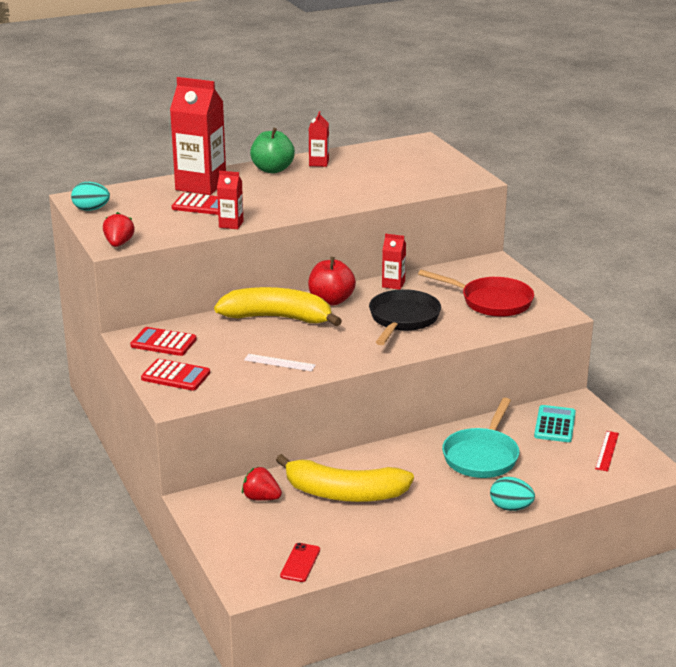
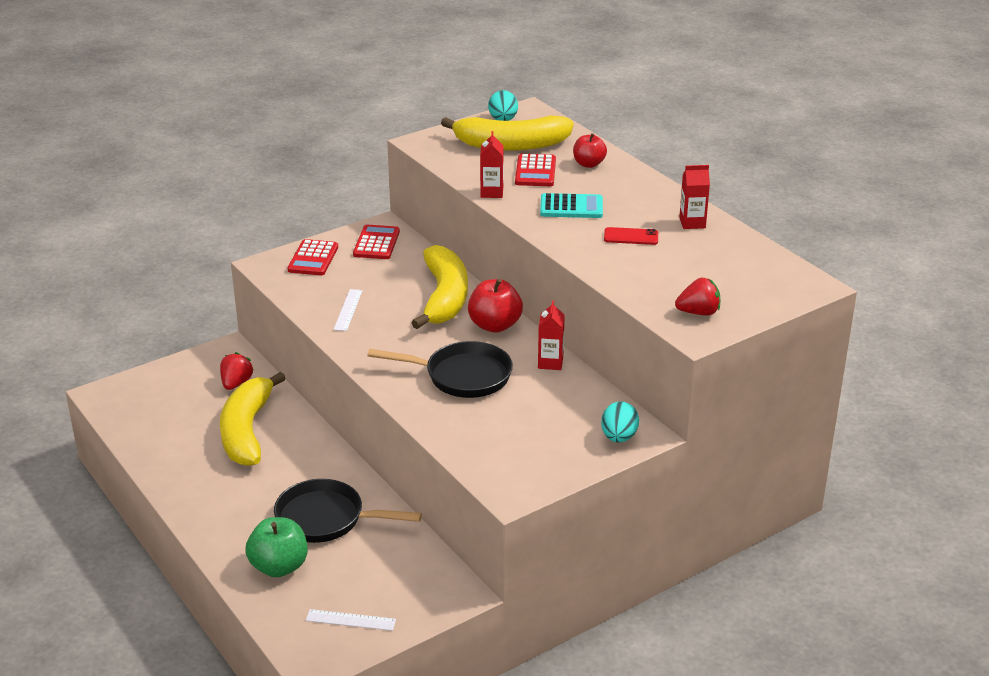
camera: 80 degrees right, 5 degrees up
red strawberry [103,212,135,247] -> red strawberry moved to [675,278,720,316]
red carton [170,77,226,195] -> red apple [573,133,607,168]
green apple [250,128,295,173] -> green apple moved to [245,517,308,577]
red phone [280,543,320,582] -> red phone moved to [604,227,658,245]
red pan [418,270,534,317] -> none
turquoise pan [442,398,519,478] -> black pan [274,479,422,543]
turquoise egg [490,477,535,511] -> turquoise egg moved to [601,402,639,442]
turquoise calculator [534,405,576,442] -> turquoise calculator moved to [540,193,603,218]
red ruler [595,431,619,471] -> white ruler [306,609,396,631]
none -> yellow banana [441,115,573,151]

